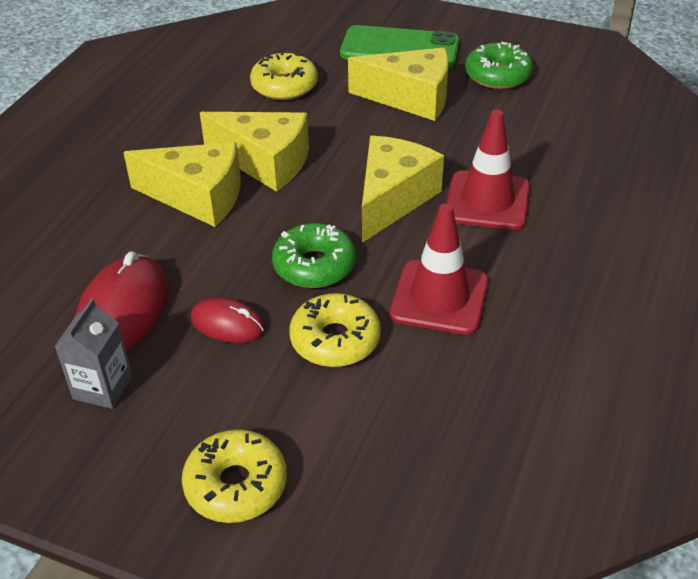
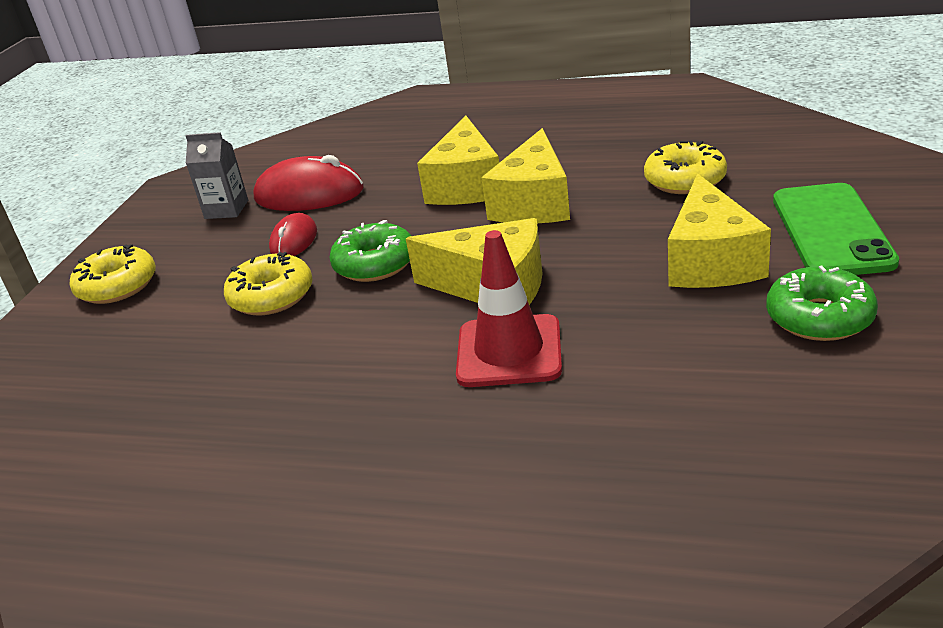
camera: 85 degrees right, 10 degrees down
red traffic cone [390,203,489,335] -> none

